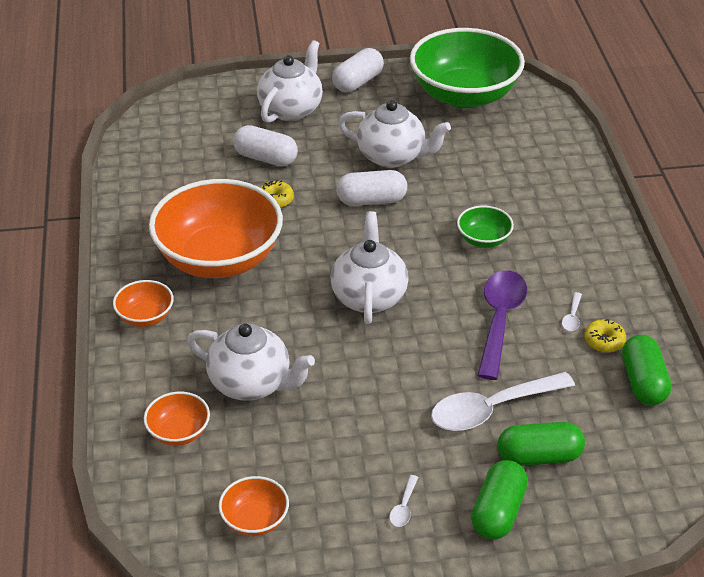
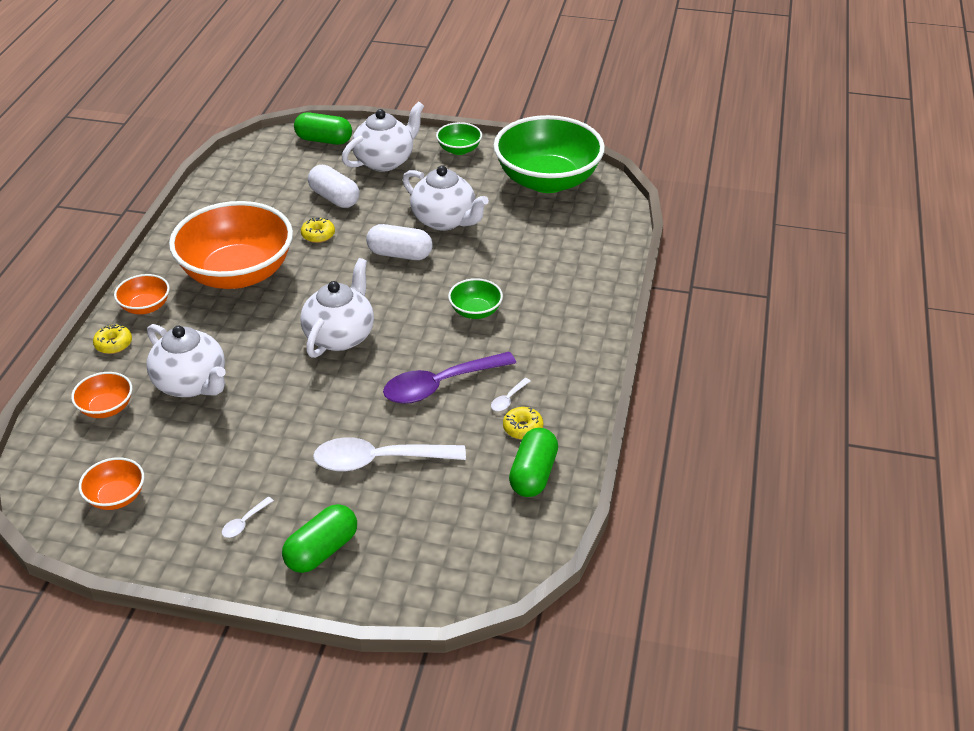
camera: 20 degrees right, 0 degrees up
white capsule [332,48,384,92] -> green bowl [436,122,482,155]
purple spoon [477,270,527,380] -> purple spoon turned 150 degrees counterclockwise [383,352,516,404]
green capsule [497,422,585,466] -> green capsule moved to [294,112,352,145]
none -> yellow donut [93,324,132,354]

